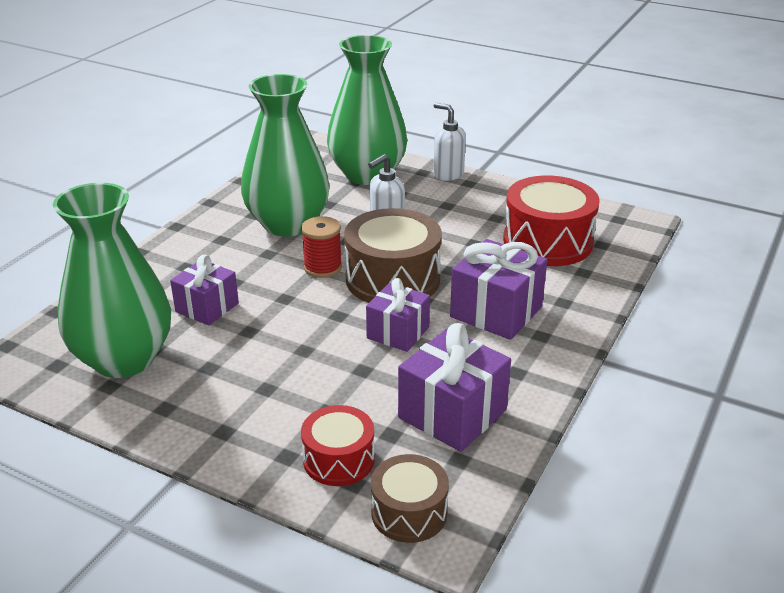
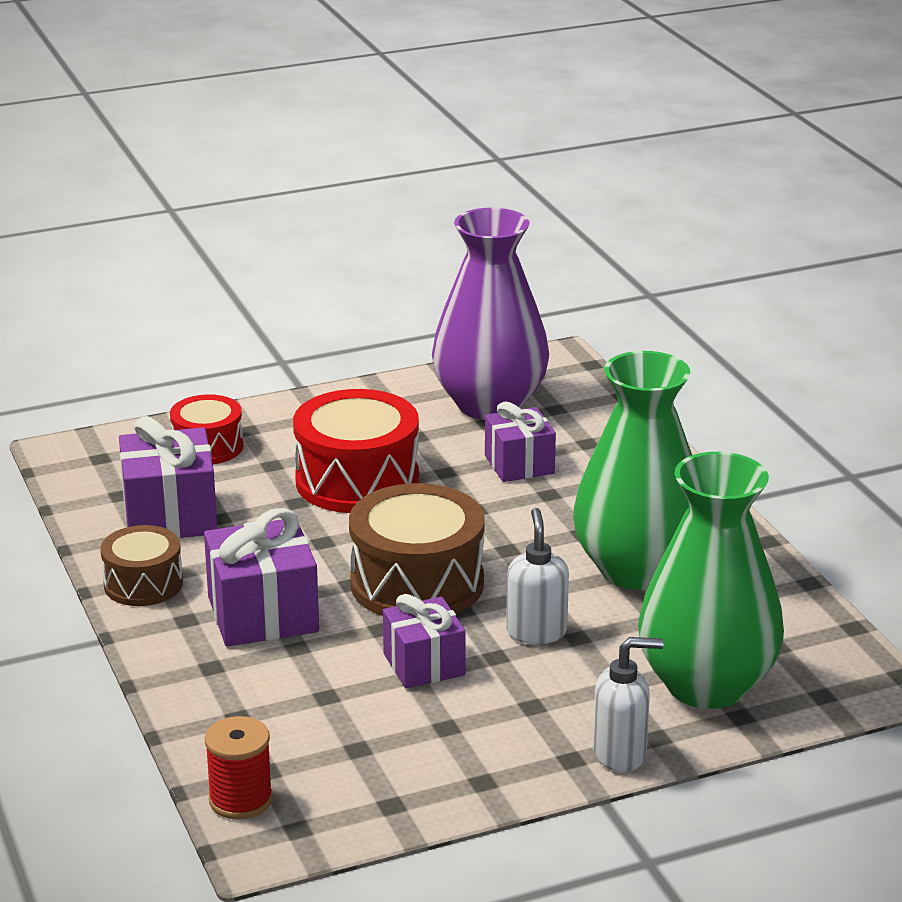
camera: 130 degrees right, 5 degrees down
green vase [53,183,171,378] -> purple vase [432,208,549,420]
red spool [301,216,342,278] -> red spool moved to [205,716,273,820]
purple gift [366,278,430,352] -> purple gift moved to [383,594,466,689]
brown drum [371,454,449,543] -> brown drum moved to [100,525,183,606]
red drum [503,175,600,266] -> red drum moved to [293,389,419,513]

